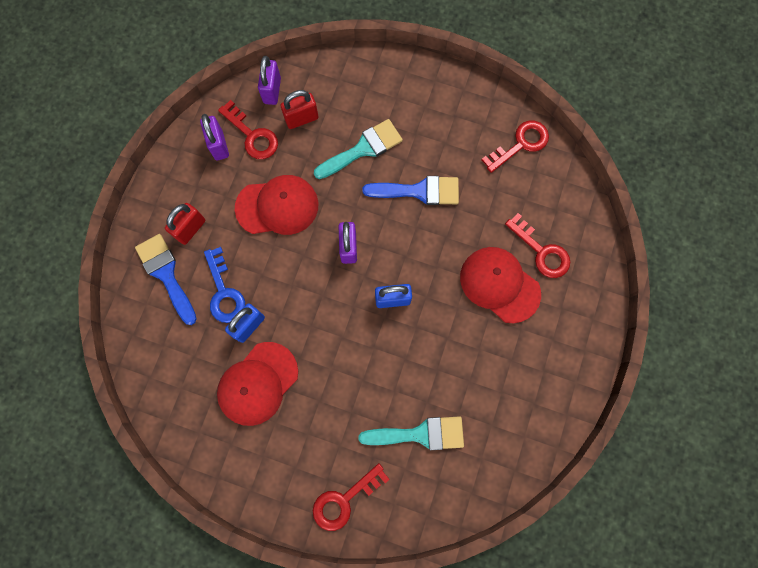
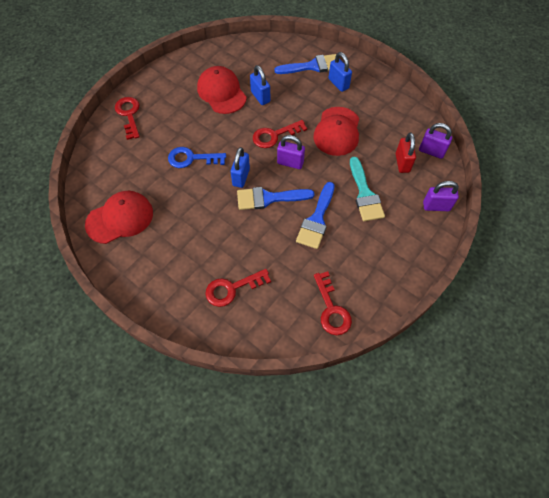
camera: 110 degrees right, 15 degrees down
red padlock [165,203,205,245] -> blue padlock [329,52,352,92]
purple padlock [200,114,229,160] -> purple padlock moved to [423,181,459,211]
blue key [204,247,245,323] -> blue key moved to [168,147,226,168]
red key [218,100,278,159] -> red key moved to [253,120,307,148]
turquoise brush [358,416,464,450] -> none
red cap [460,247,541,323] -> red cap moved to [85,191,153,244]
none -> blue brush [237,187,314,210]

